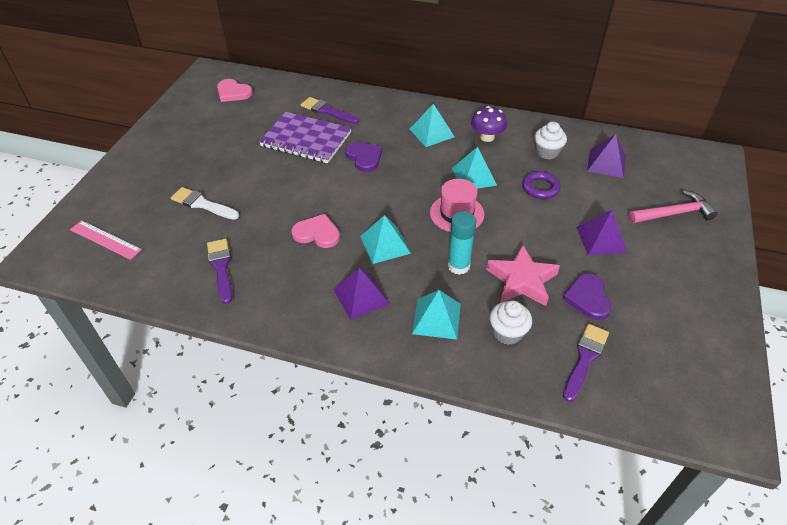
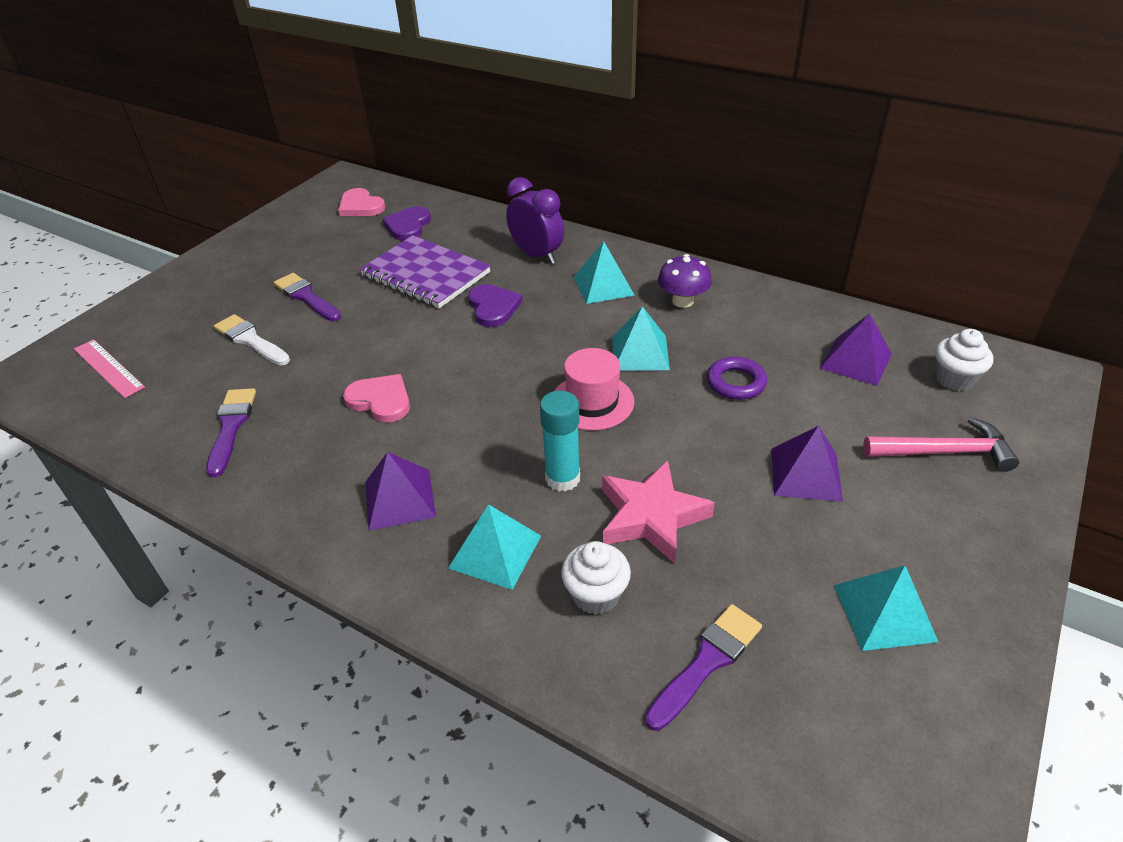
camera: 15 degrees right, 5 degrees down
purple brush [301,97,359,124] -> purple brush moved to [274,273,341,321]
turquoise pyramid [360,215,411,264] -> turquoise pyramid moved to [834,565,938,651]
white cupcake [534,122,567,159] -> white cupcake moved to [935,329,993,391]
purple heart [562,273,612,320] -> purple heart moved to [382,207,431,241]
none -> purple clock [506,177,564,264]

